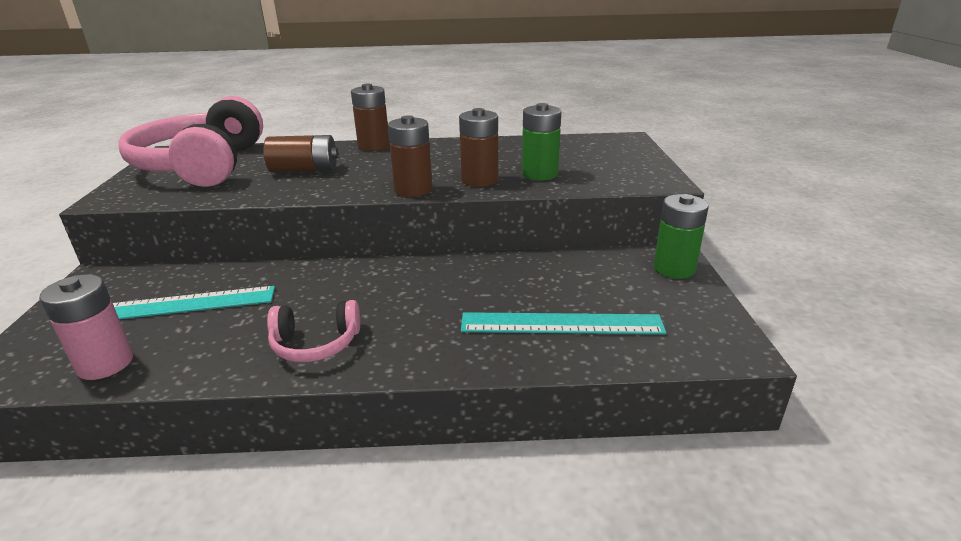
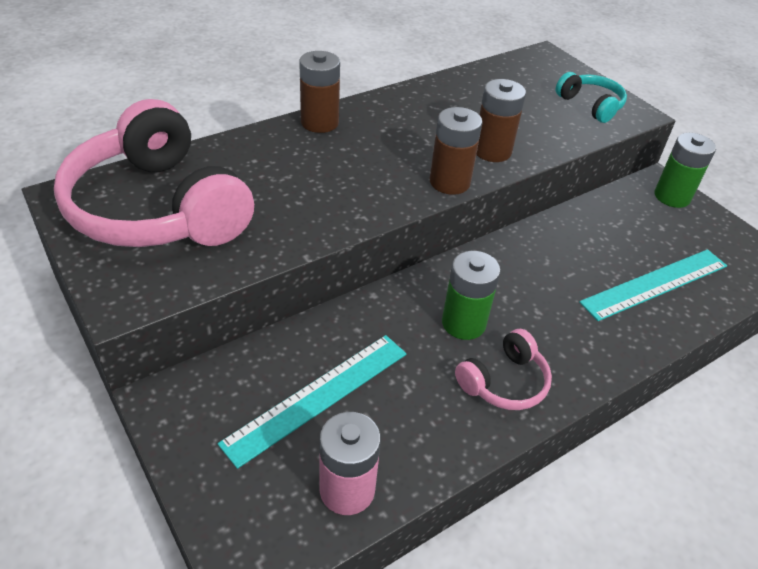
camera: 35 degrees left, 15 degrees up
brown battery [263,135,339,173] -> none
green battery [522,103,561,180] -> green battery moved to [442,251,500,340]
none -> turquoise headphones [556,72,627,123]

